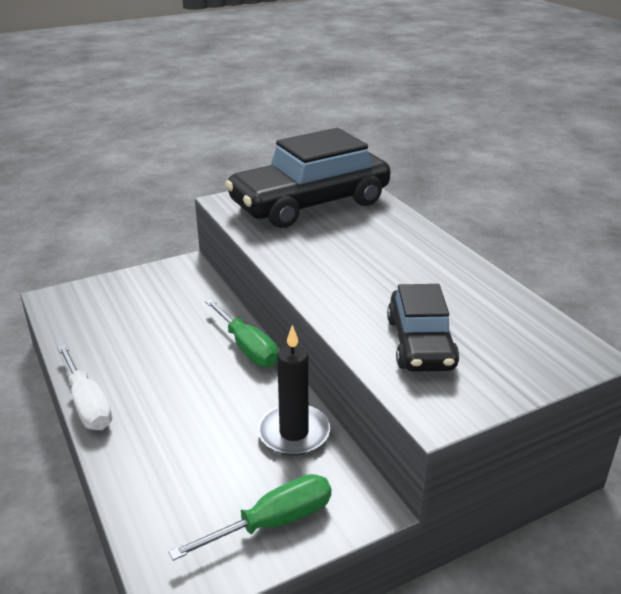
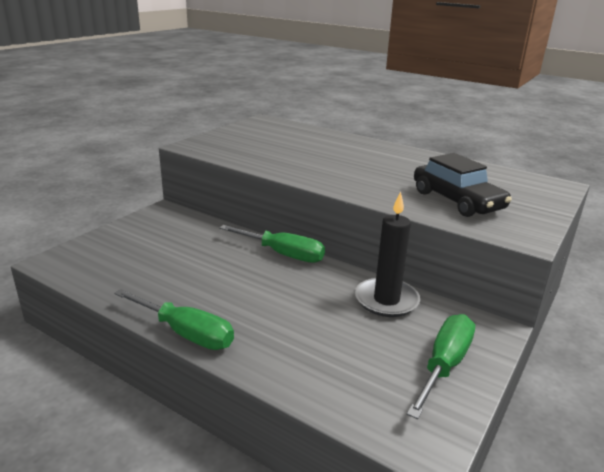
camera: 30 degrees left, 5 degrees down
white screwdriver [57,344,112,430] -> green screwdriver [114,289,234,350]
black car [225,128,391,228] -> none

